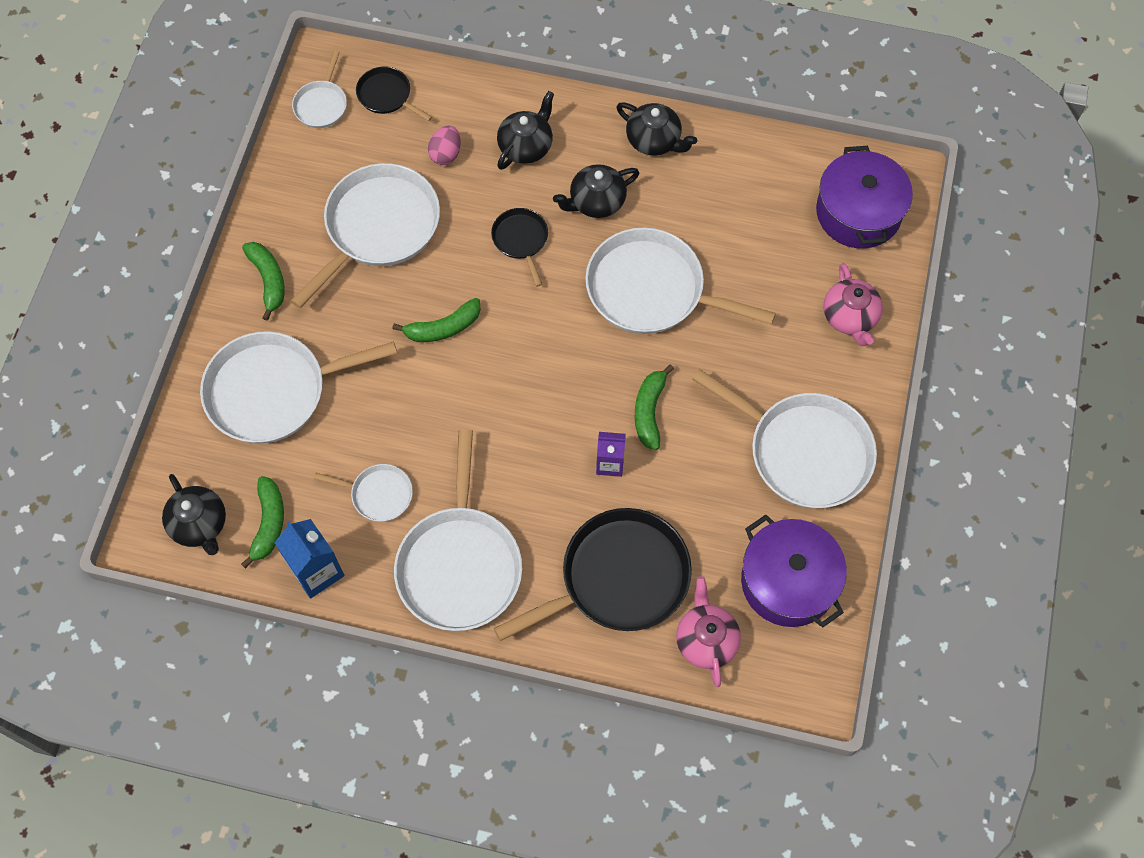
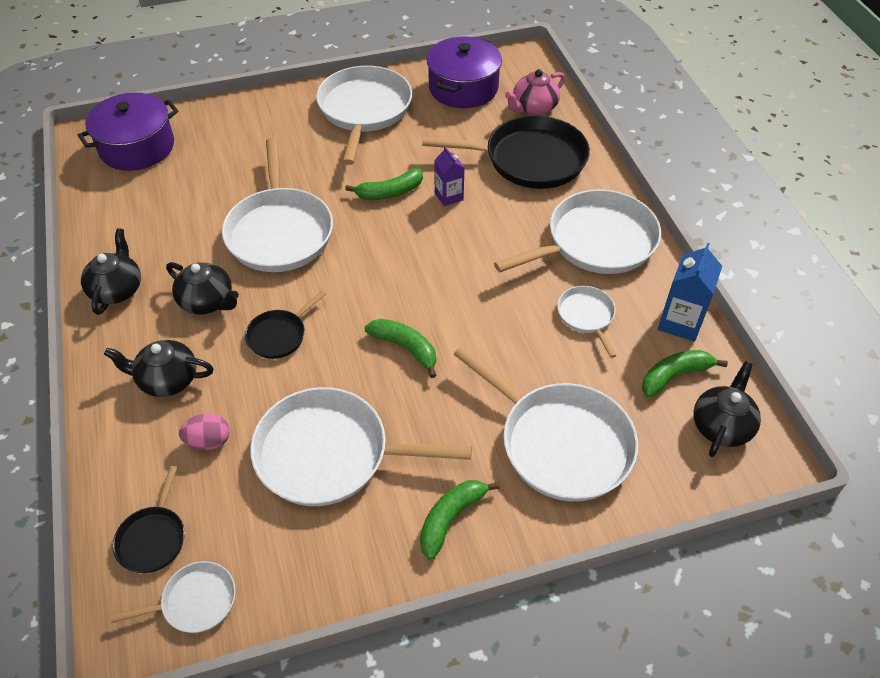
camera: 120 degrees left, 15 degrees down
black pan [494,508,692,641] -> black pan turned 150 degrees clockwise [422,115,590,189]
pink teapot [823,263,883,346] -> none

